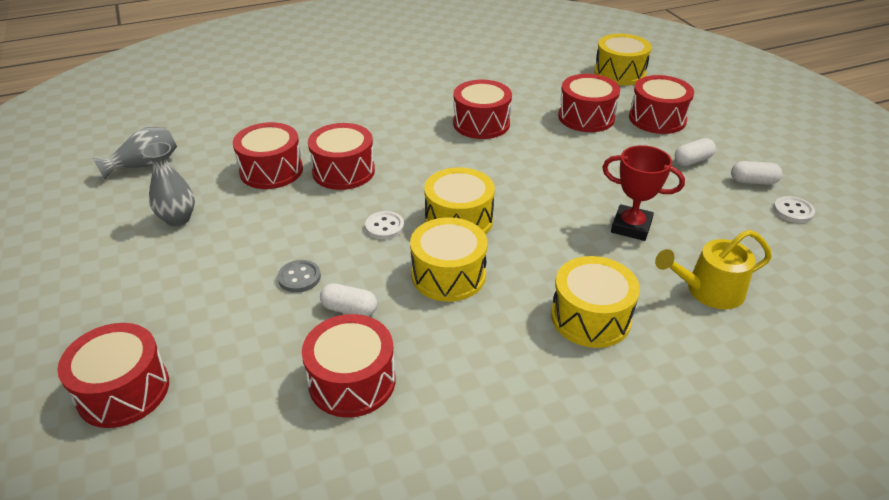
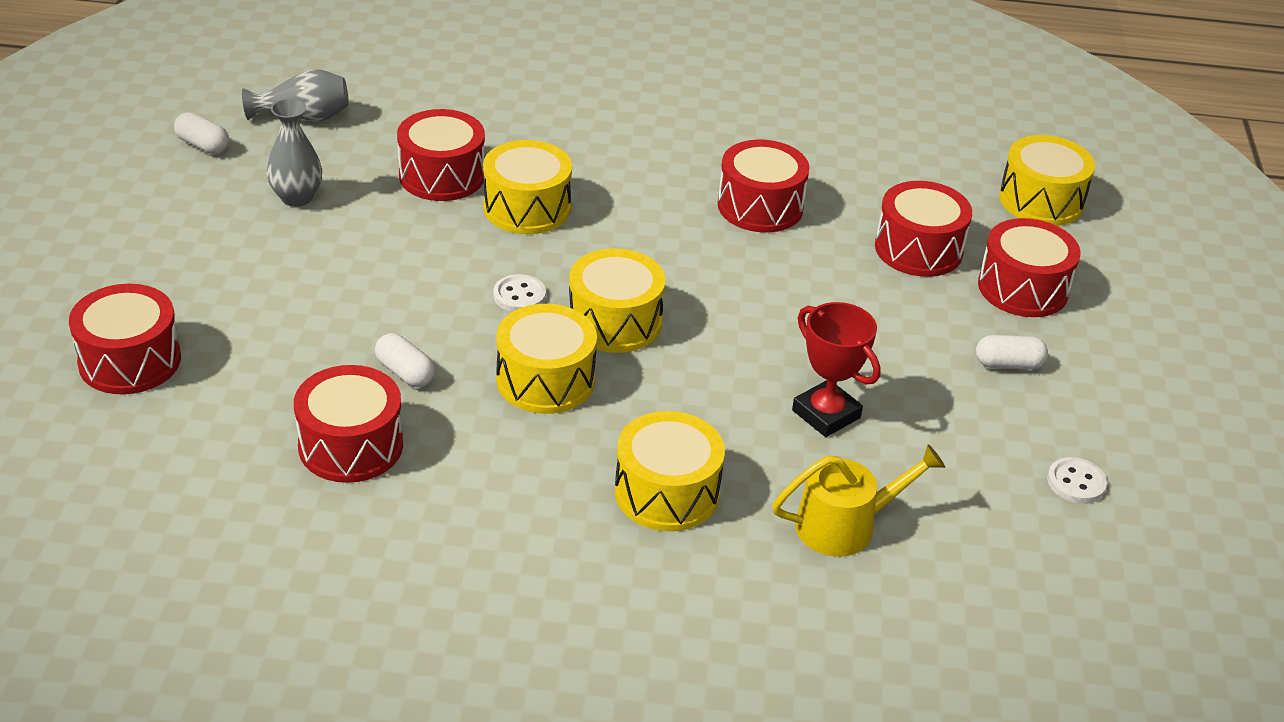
camera: 25 degrees right, 0 degrees up
grey button [277,260,321,293] -> none
red drum [308,123,375,190] -> yellow drum [483,140,572,234]
yellow watering can [655,230,772,309] -> yellow watering can turned 150 degrees clockwise [773,444,945,557]
white capsule [731,161,782,185] -> white capsule moved to [174,112,229,154]

